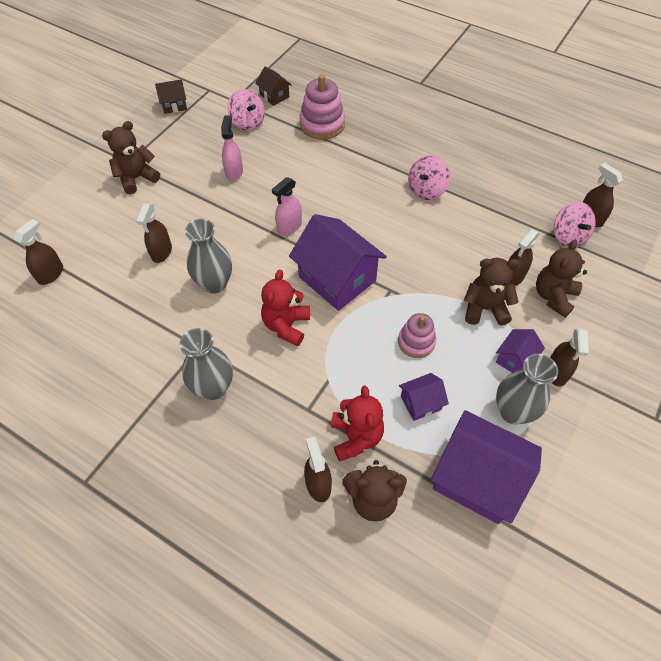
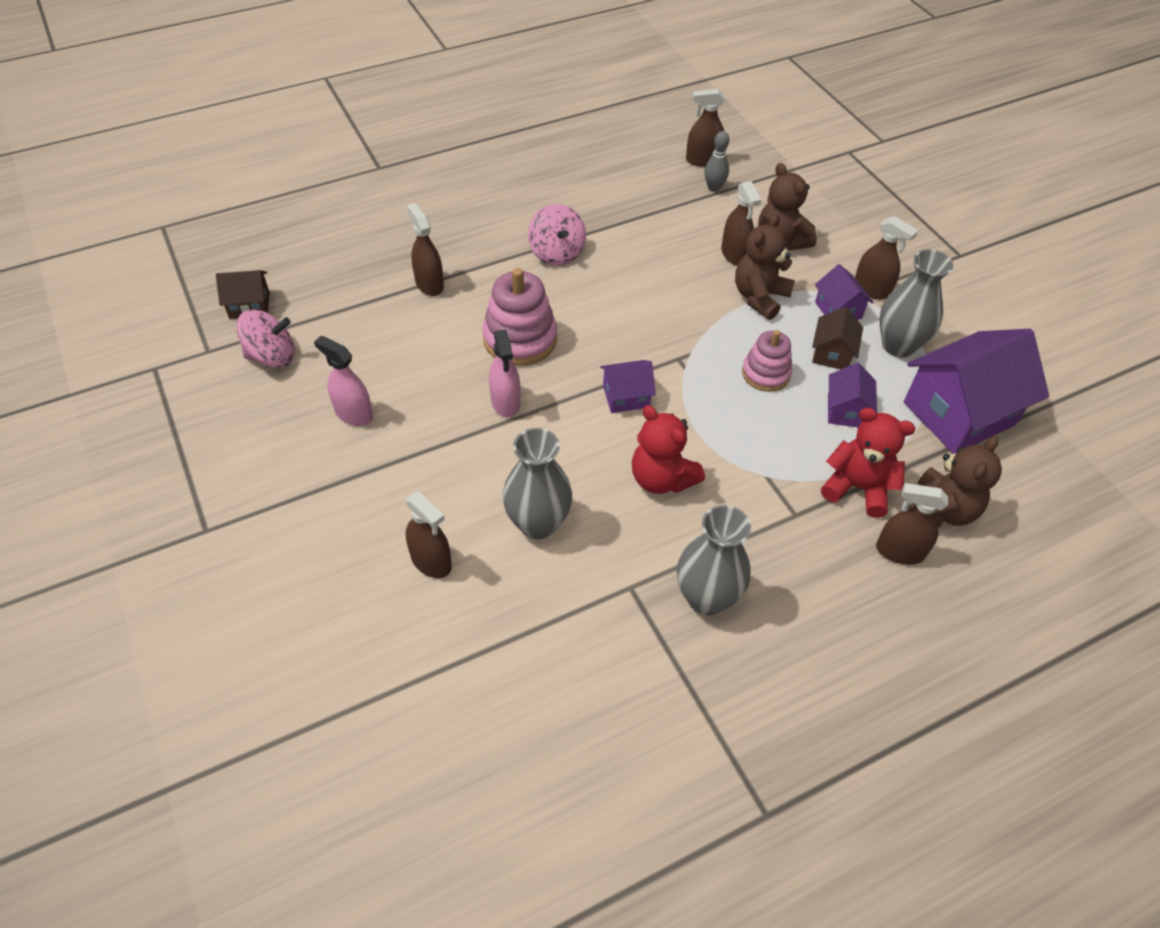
camera: 60 degrees left, 5 degrees down
brown spray bottle [14,219,63,285] -> brown spray bottle moved to [407,203,444,296]
brown teddy bear [102,121,160,194] -> none
brown house [155,79,187,114] -> brown house moved to [812,307,863,370]
purple house [289,214,387,311] -> purple house [600,360,656,413], size x0.48
pink stacking toy [300,74,345,140] -> pink stacking toy moved to [482,268,557,366]
pink spinning top [554,202,596,248] -> grey bowling pin [704,131,729,192]

